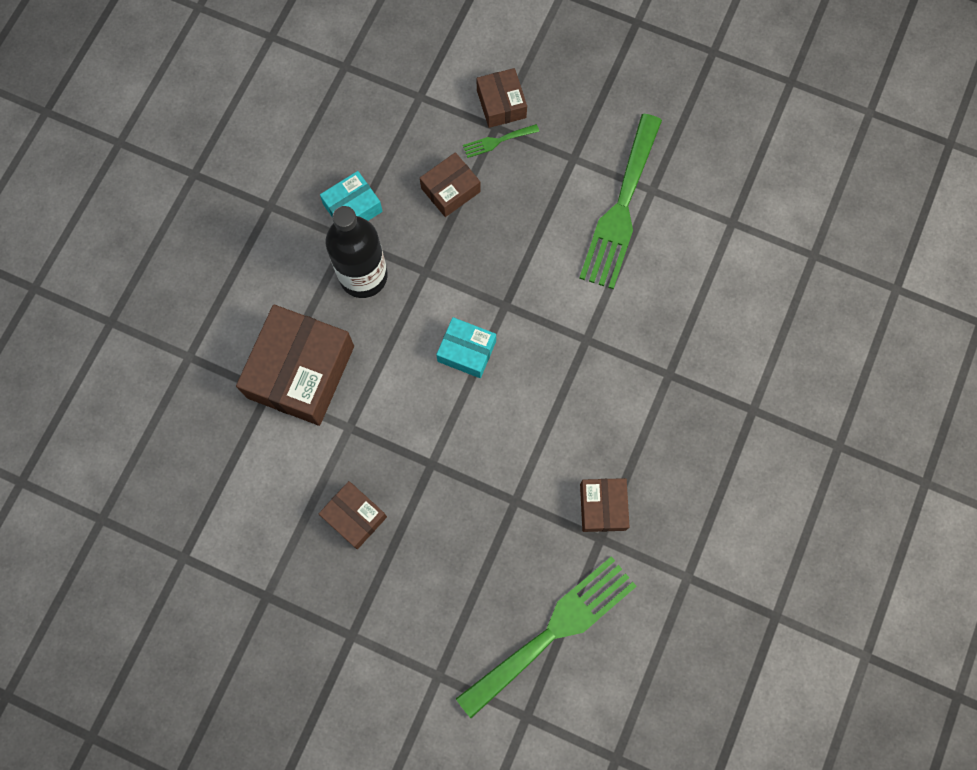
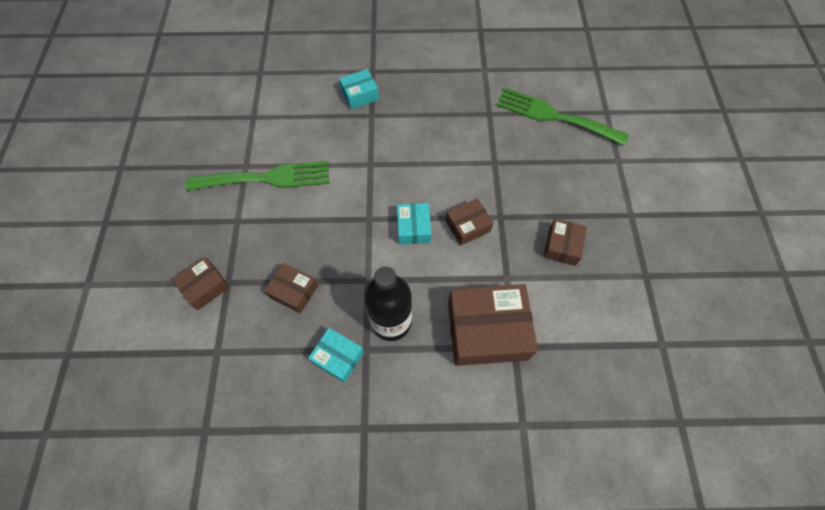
camera: 115 degrees left, 10 degrees down
green fork [463,124,539,158] -> none
brown box [580,478,629,532] -> brown box moved to [446,198,493,246]
none -> turquoise box [339,69,379,109]

